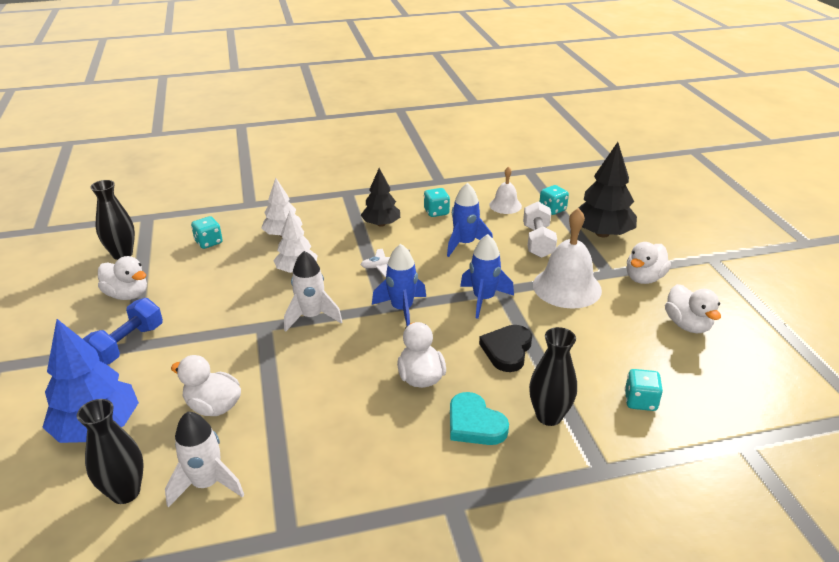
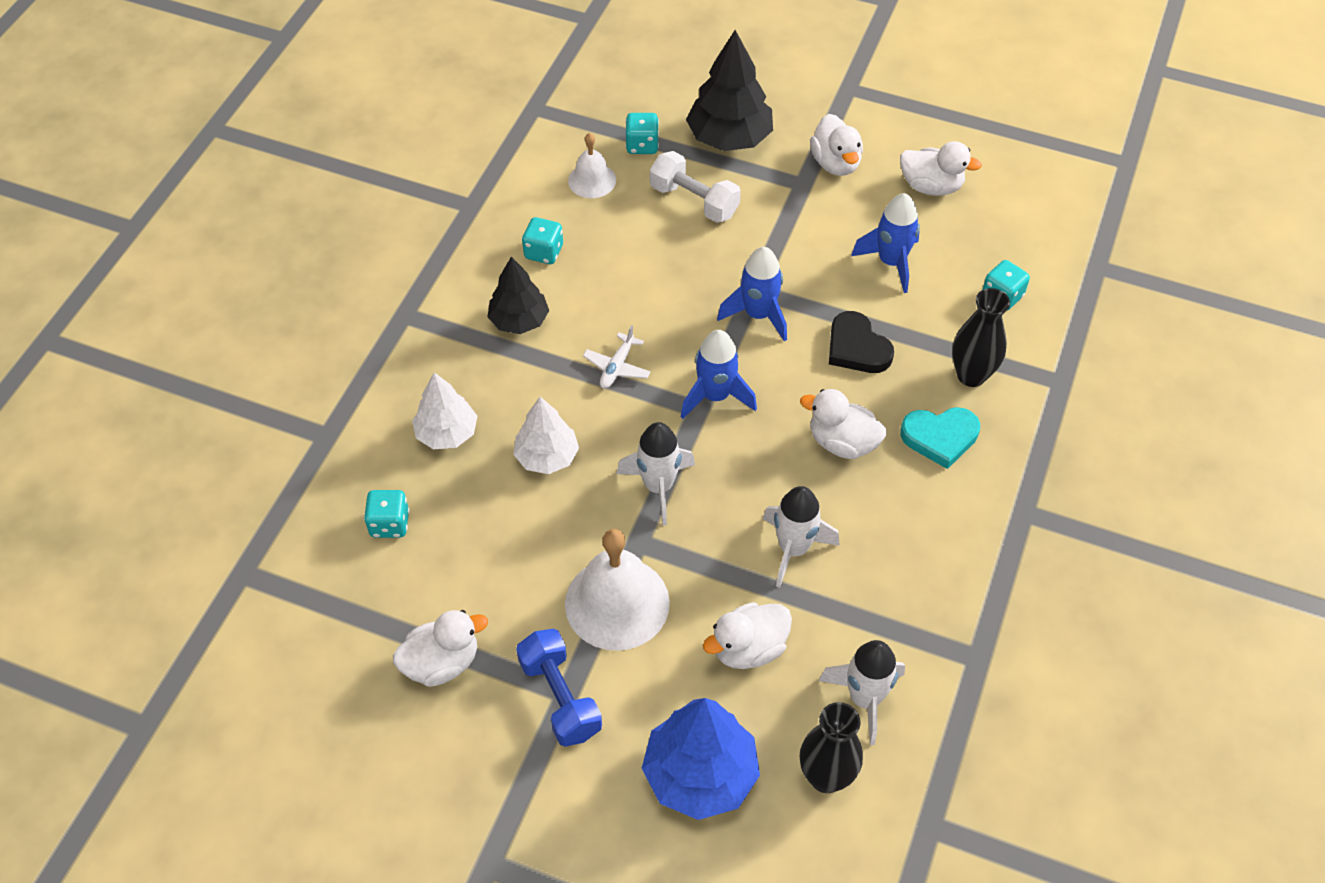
camera: 55 degrees left, 20 degrees up
black vase [90,180,135,260] -> none
blue rocket [447,183,493,257] -> blue rocket moved to [851,193,920,293]
white bell [533,208,602,309] -> white bell moved to [565,529,670,651]
none -> white rocket [763,486,840,588]

